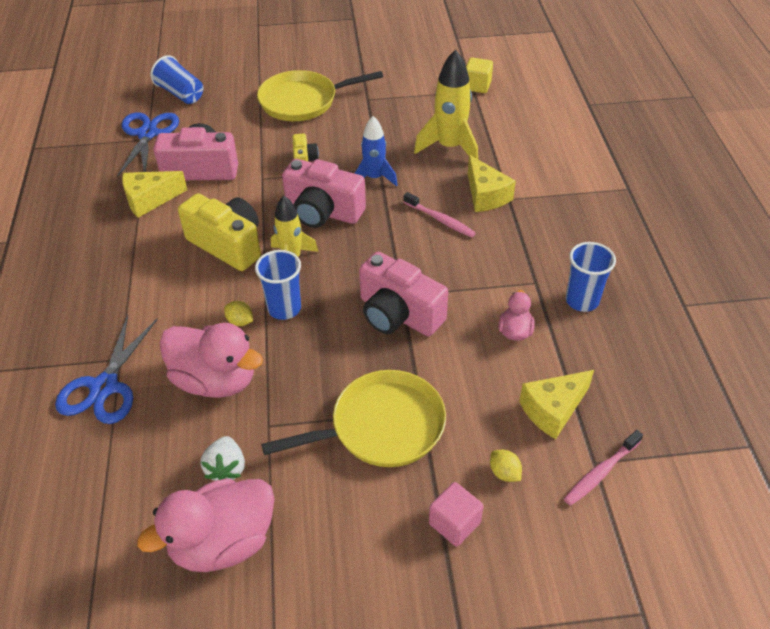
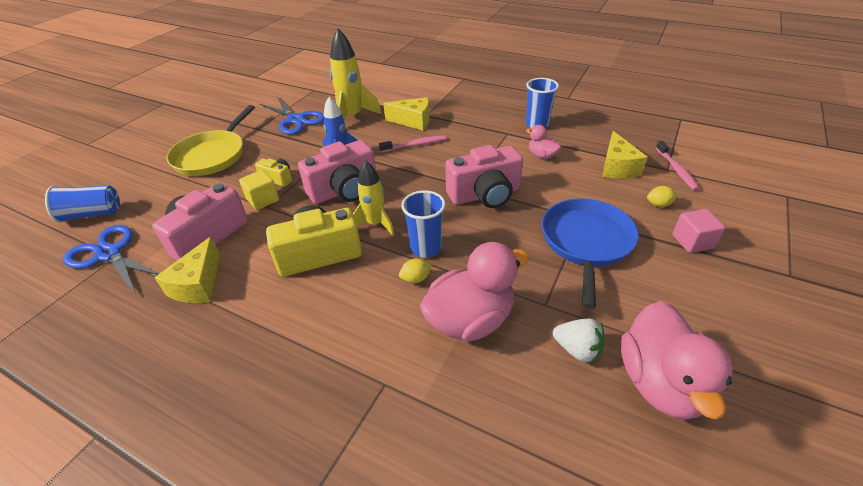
camera: 55 degrees left, 5 degrees down
blue scissors [55,315,158,424] -> blue scissors moved to [259,97,324,135]
yellow pan [261,370,446,467] -> blue pan [542,198,639,309]
yellow cube [466,57,493,93] -> yellow cube moved to [239,170,279,210]

